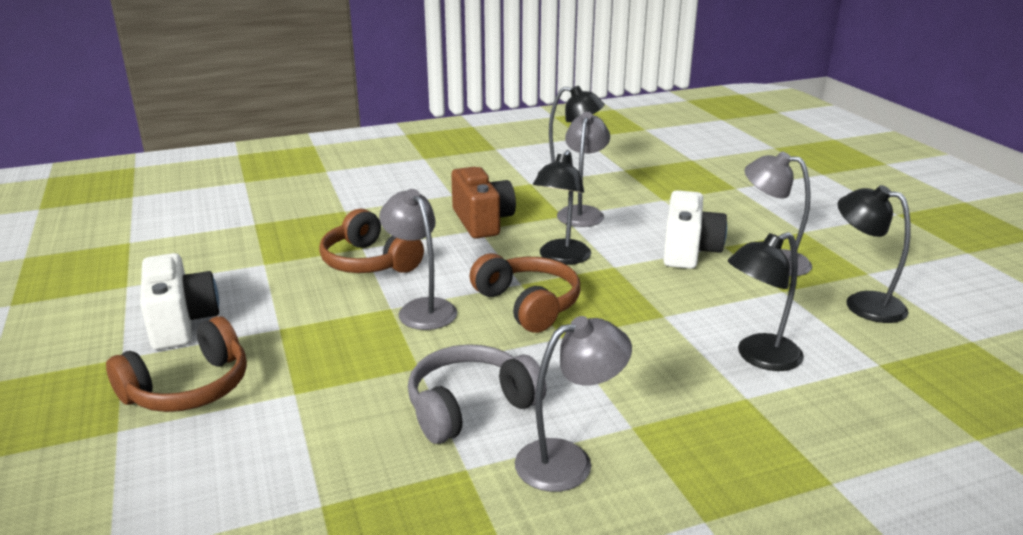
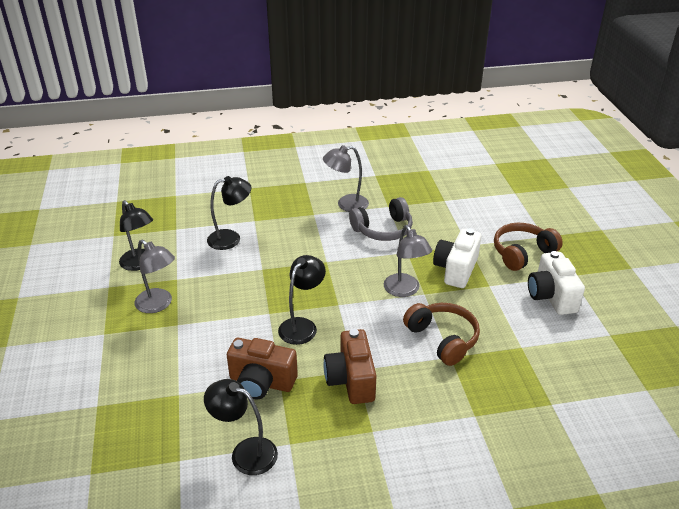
camera: 170 degrees left, 10 degrees up
brown headphones [470,253,580,333] -> none
grey lamp [557,112,610,227] -> brown camera [227,338,298,399]
white camera [663,190,727,269] -> white camera moved to [433,228,481,288]

